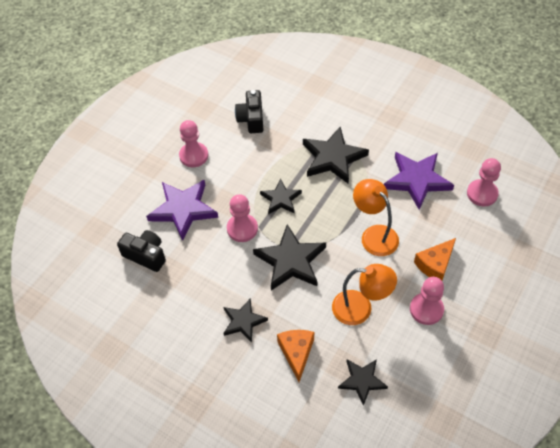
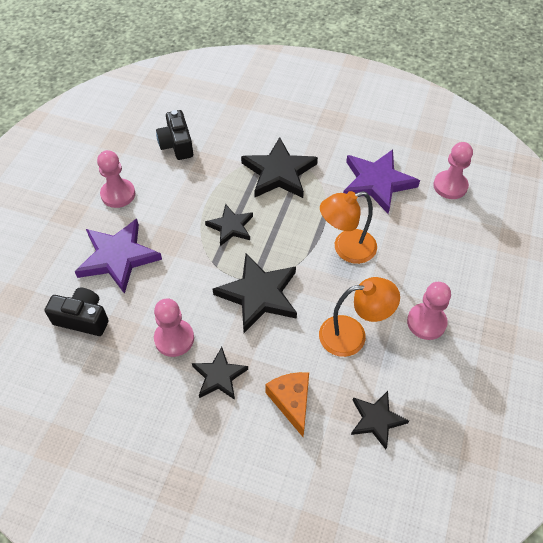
camera: 15 degrees left, 0 degrees up
pink pawn [227,194,258,242] -> pink pawn moved to [154,299,194,357]
orange lamp [353,179,399,256] -> orange lamp turned 60 degrees counterclockwise [320,191,377,264]
orange cheese [414,238,456,280] -> none

